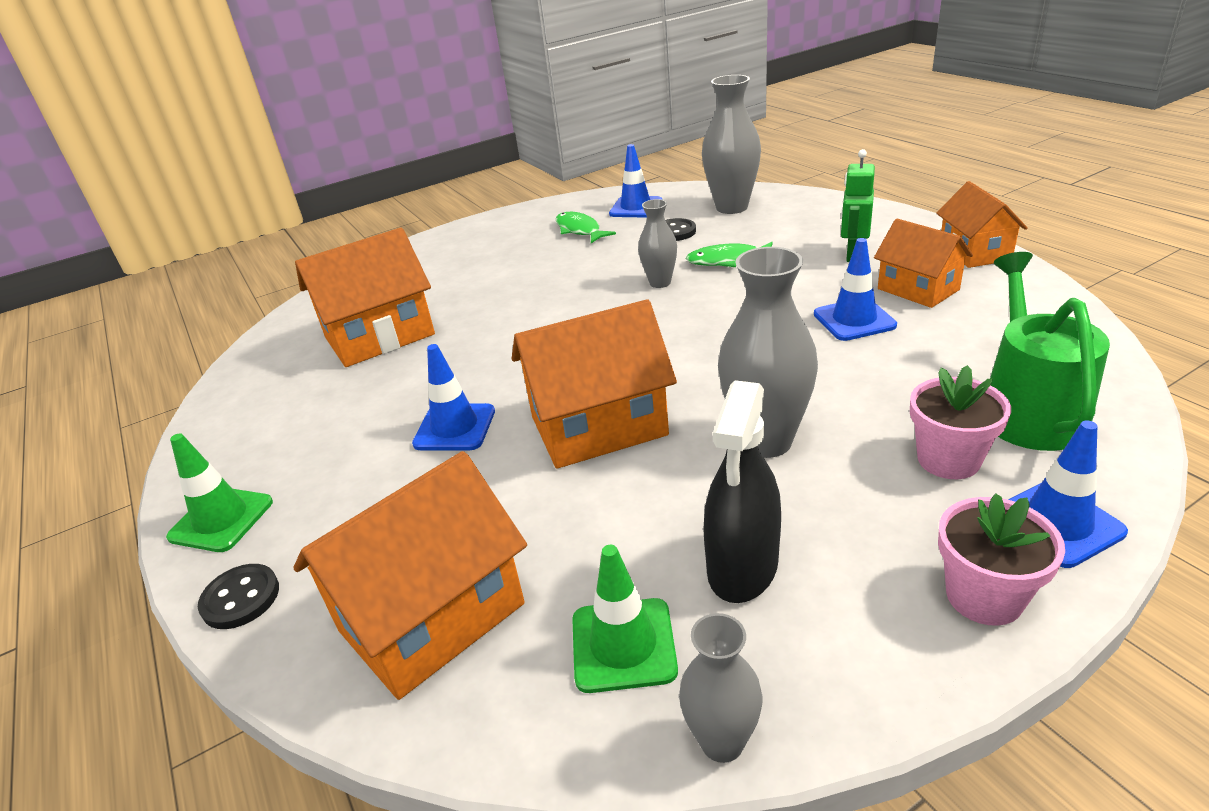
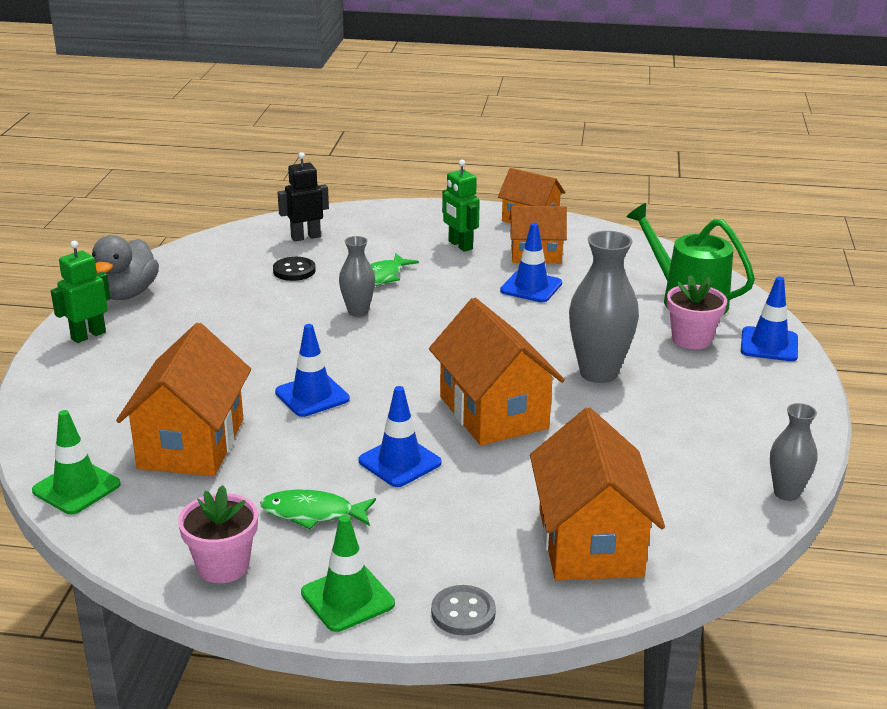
camera: 55 degrees left, 5 degrees down
black button [198,564,279,629] -> grey button [431,585,496,635]
orange house [512,299,677,469] -> orange house turned 45 degrees counterclockwise [429,298,565,446]
green fish [556,212,616,243] -> green fish moved to [260,490,376,529]
green traffic cone [572,545,678,693] -> green traffic cone moved to [32,410,121,514]
blue traffic cone [609,144,662,218] -> blue traffic cone moved to [275,324,350,417]
grey vase [702,75,761,214] -> black robot [278,152,329,241]
black spray bottle [703,380,781,603] -> none
pink flower pot [938,493,1065,626] -> pink flower pot moved to [178,485,258,583]
none -> green robot [51,241,111,343]
none -> grey duck [92,235,159,300]

